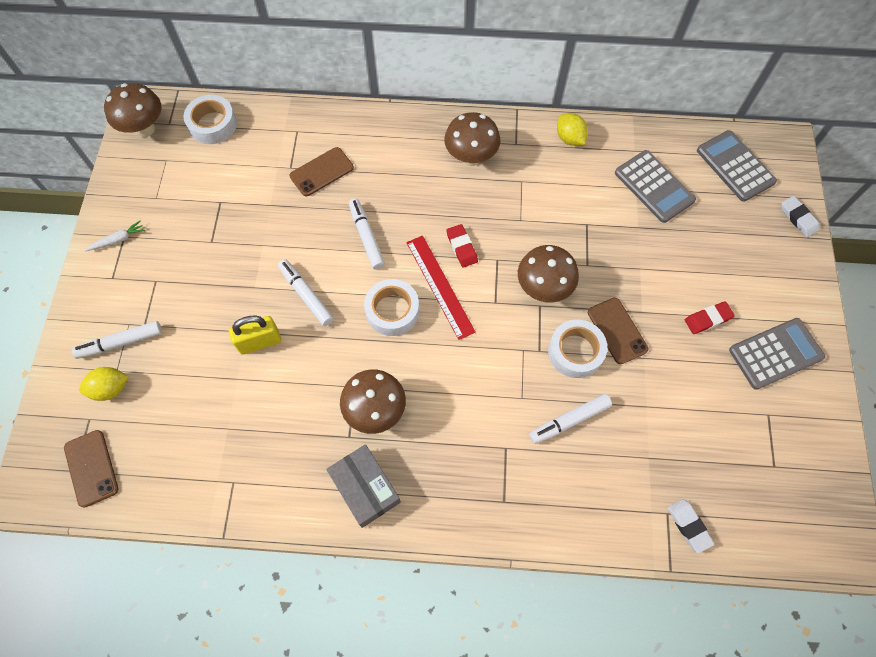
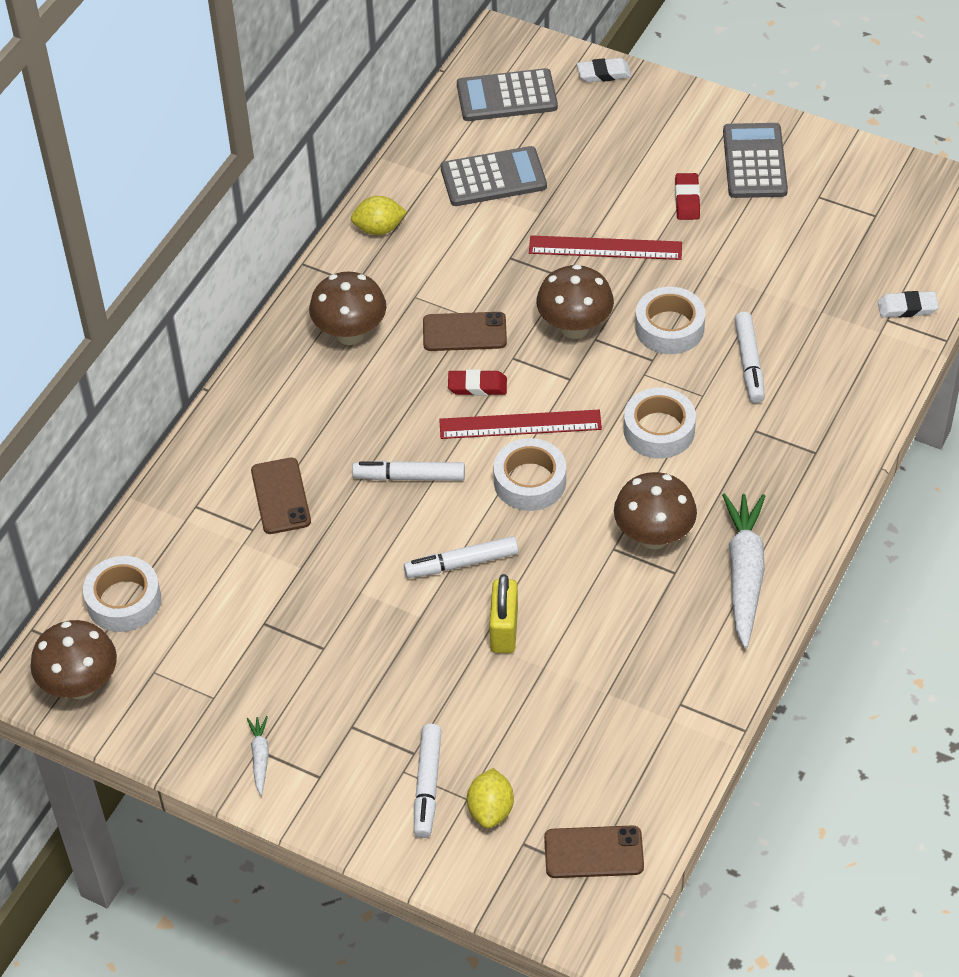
camera: 65 degrees left, 15 degrees down
grey box [326,444,401,528] -> white carrot [722,493,765,648]
brown phone [588,298,648,364] -> brown phone moved to [423,312,507,351]
none -> red ruler [529,235,682,260]
none -> white tape [624,388,696,459]

